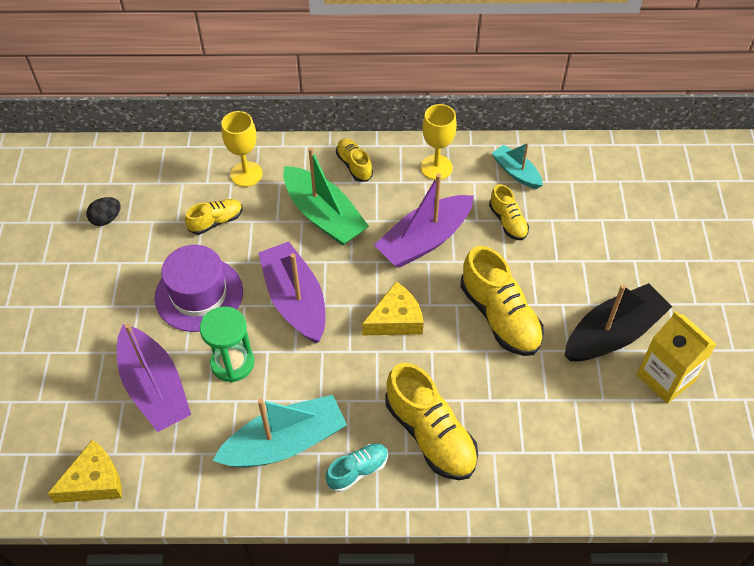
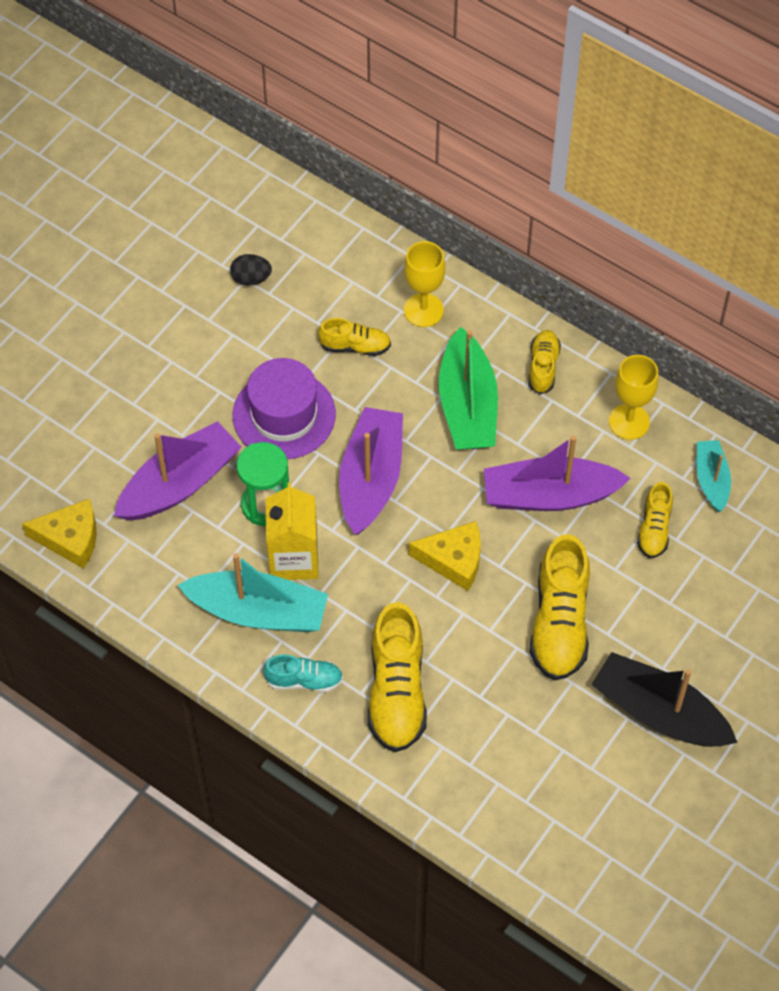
camera: 35 degrees right, 5 degrees up
purple boat [117,324,191,432] -> purple boat turned 135 degrees counterclockwise [114,421,242,521]
black boat [564,283,672,361] -> black boat turned 150 degrees counterclockwise [591,652,738,747]
yellow carton [637,311,717,404] -> yellow carton moved to [266,482,319,580]

